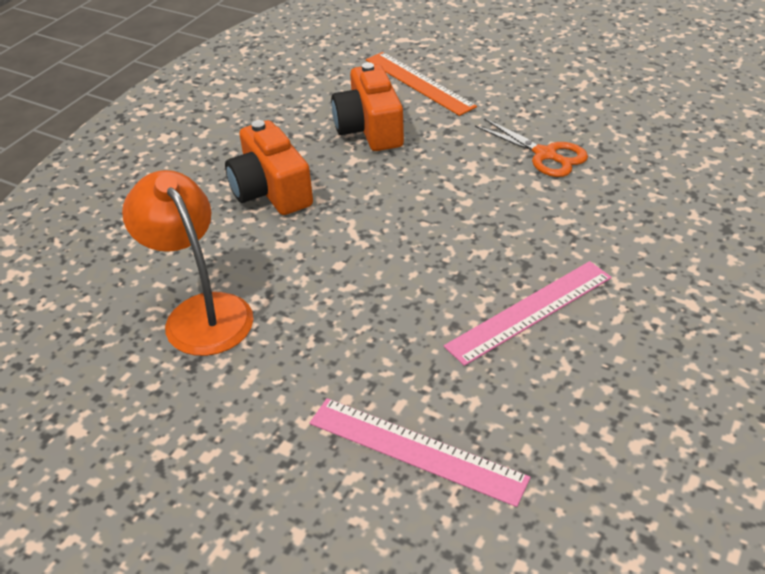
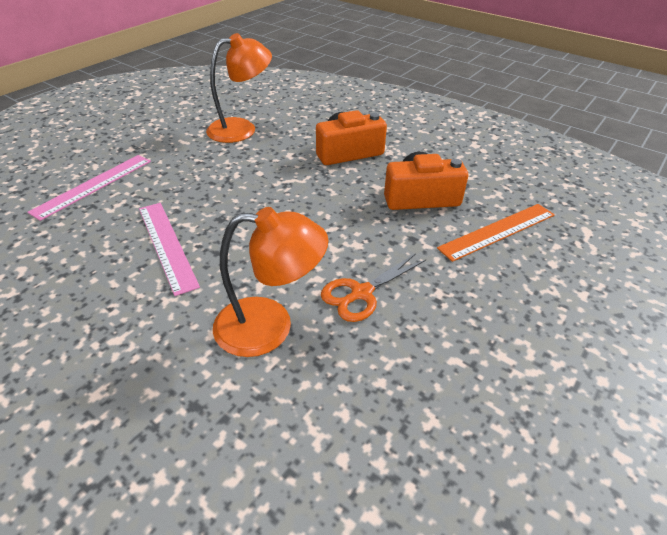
camera: 95 degrees right, 0 degrees up
none -> orange lamp [213,207,329,357]

